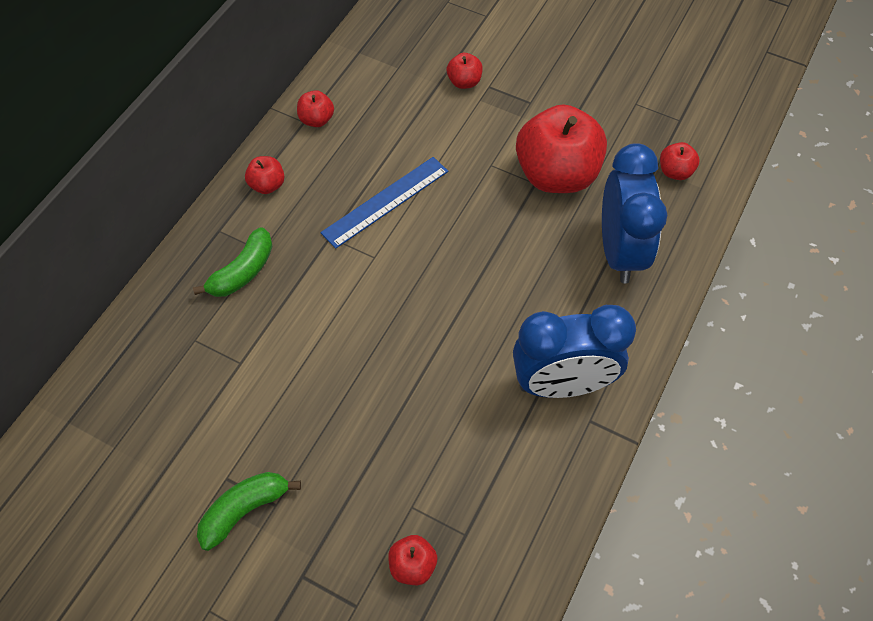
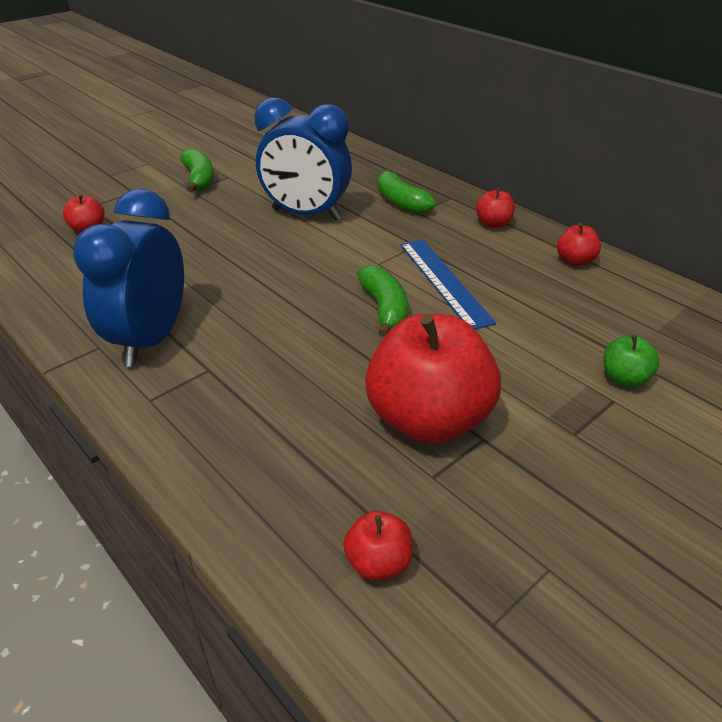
camera: 110 degrees right, 20 degrees down
red apple [447,53,483,89] -> green apple [604,335,659,387]
blue clock [602,143,667,284] -> blue clock moved to [255,98,352,220]
none -> green banana [357,265,408,337]

